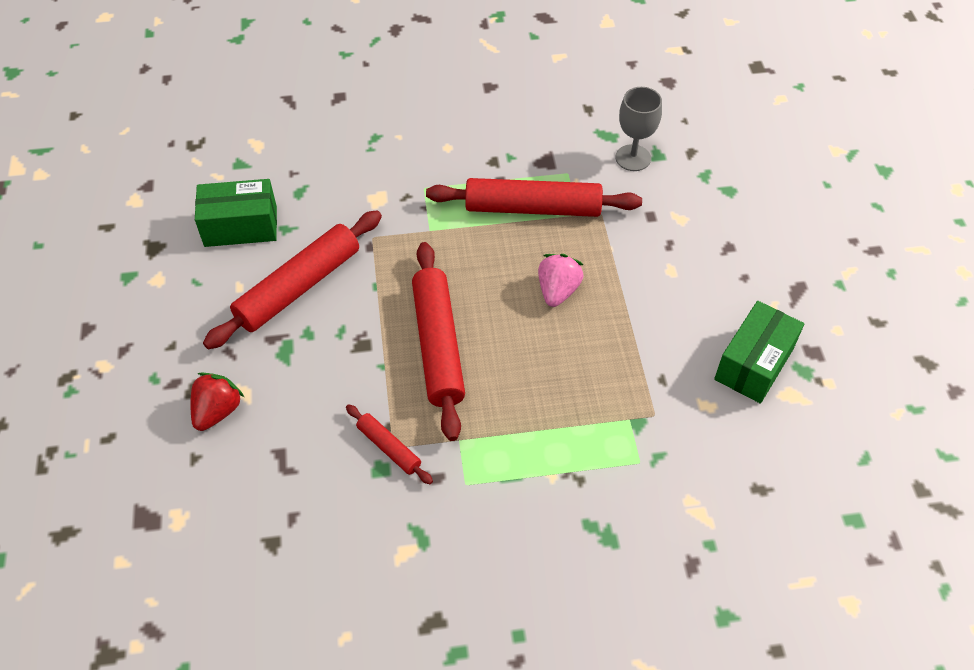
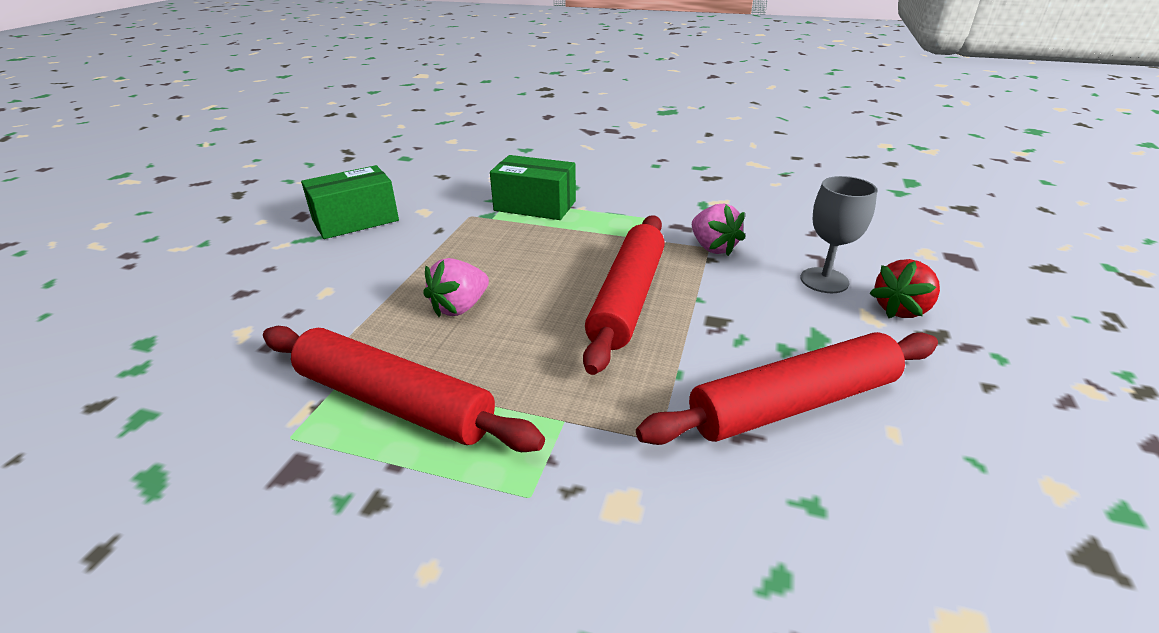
camera: 155 degrees left, 20 degrees down
green box [195,179,277,247] -> green box moved to [490,155,576,220]
red rolling pin [346,404,433,484] -> pink strawberry [692,204,745,256]
grey goblet [615,87,662,171] -> grey goblet moved to [800,176,878,293]

